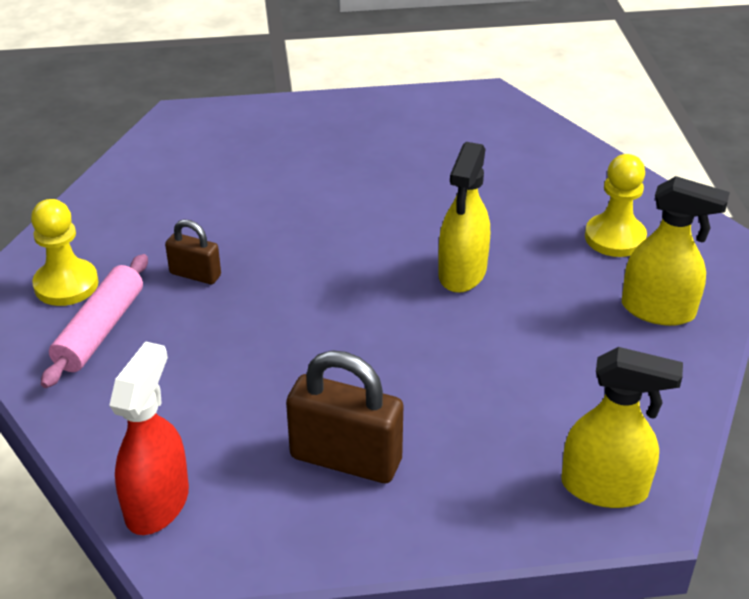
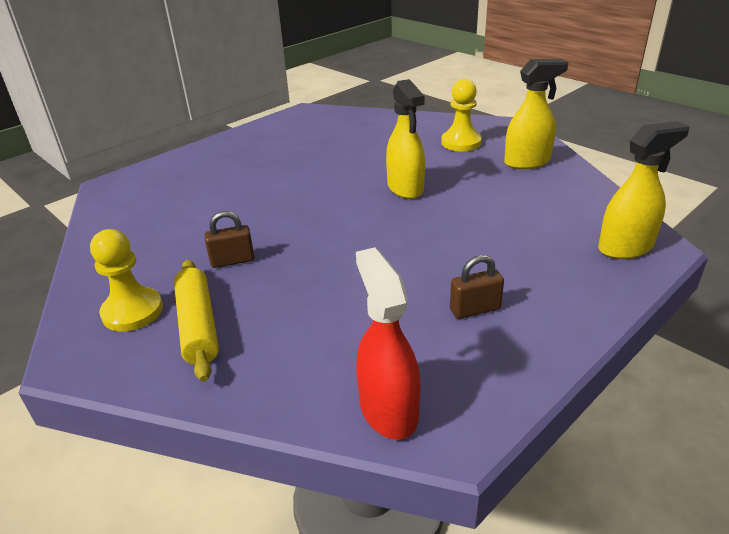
camera: 35 degrees left, 5 degrees down
pink rolling pin [41,254,148,388] -> yellow rolling pin [174,260,219,382]
brown padlock [286,351,403,483] -> brown padlock [450,255,504,319], size x0.55

